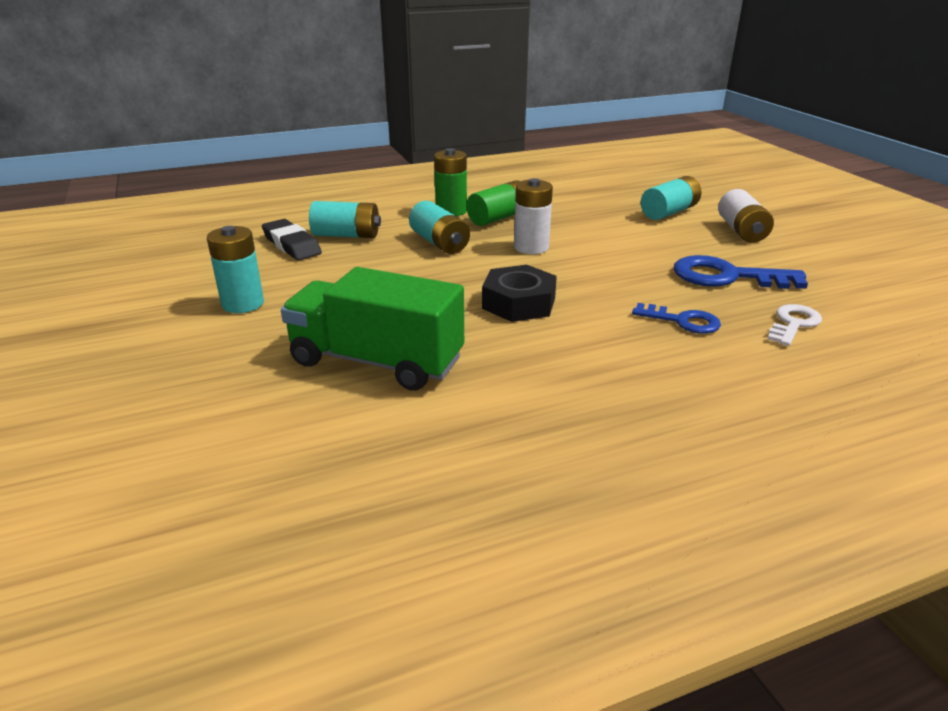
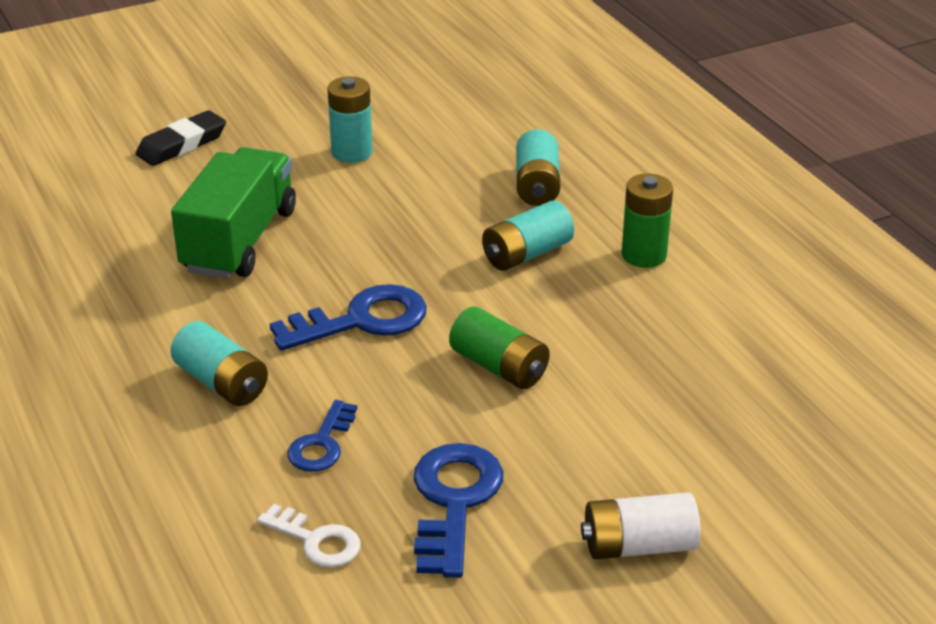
camera: 85 degrees right, 5 degrees up
black eraser [262,219,322,260] -> black eraser moved to [136,110,226,166]
green battery [466,180,520,226] -> green battery moved to [449,307,550,389]
black nut [482,265,557,322] -> blue key [270,284,427,351]
white battery [514,178,553,254] -> none
turquoise battery [641,176,701,220] -> turquoise battery moved to [171,321,268,406]

